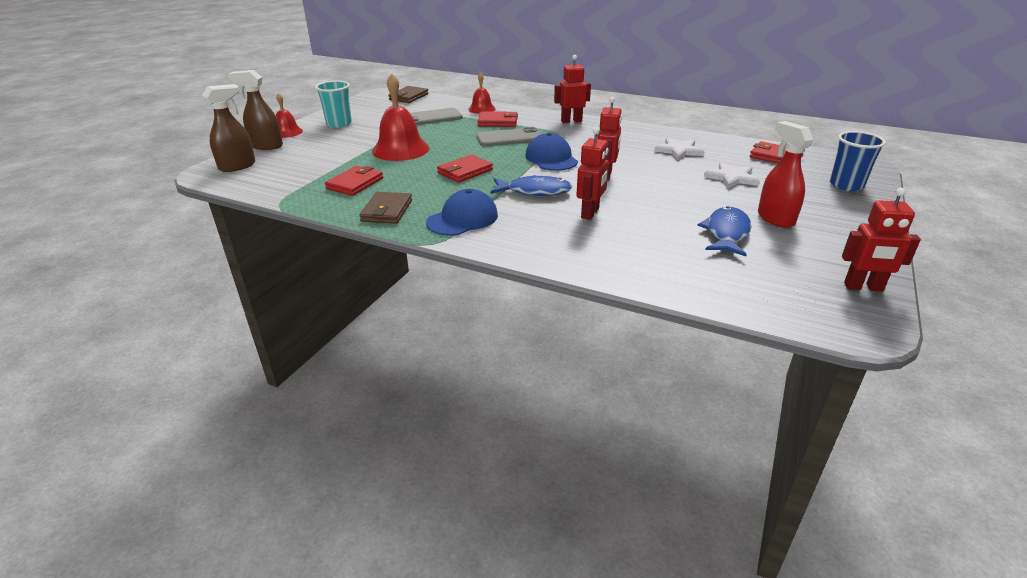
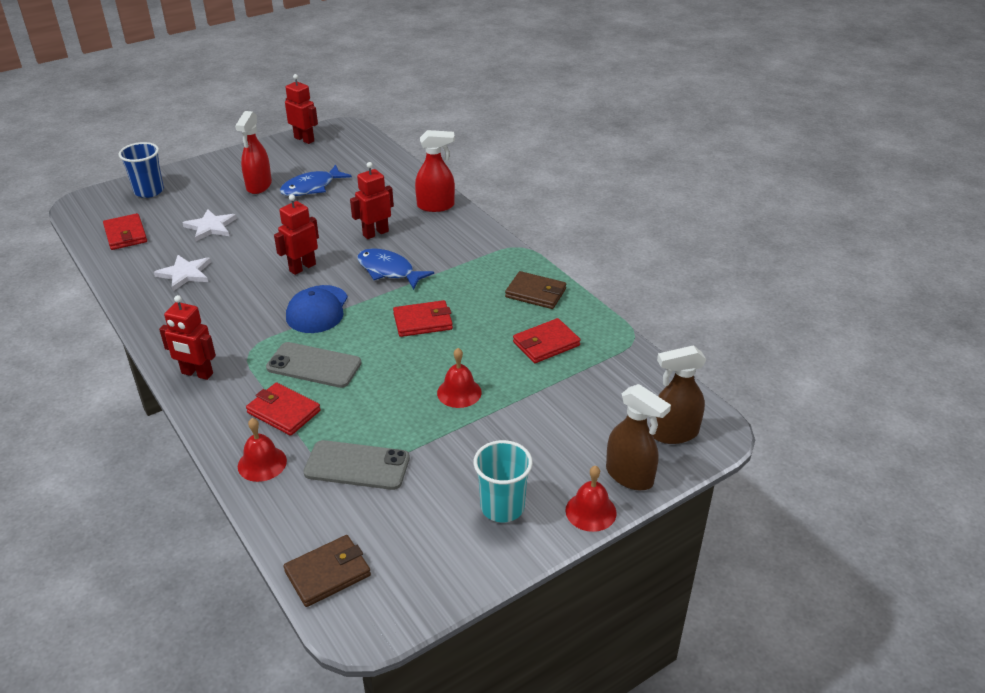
camera: 150 degrees left, 5 degrees up
brown wallet [359,192,412,224] -> brown wallet turned 75 degrees clockwise [505,271,566,309]
red bell [372,73,429,161] -> red bell [437,348,482,408], size x0.56
blue cap [426,189,498,236] -> none
none -> red spray bottle [415,130,455,212]

